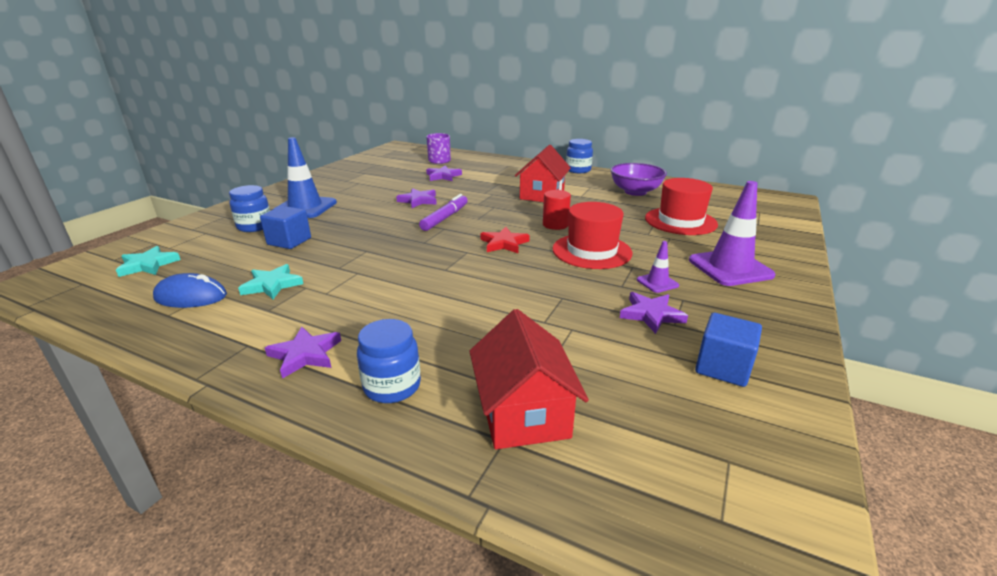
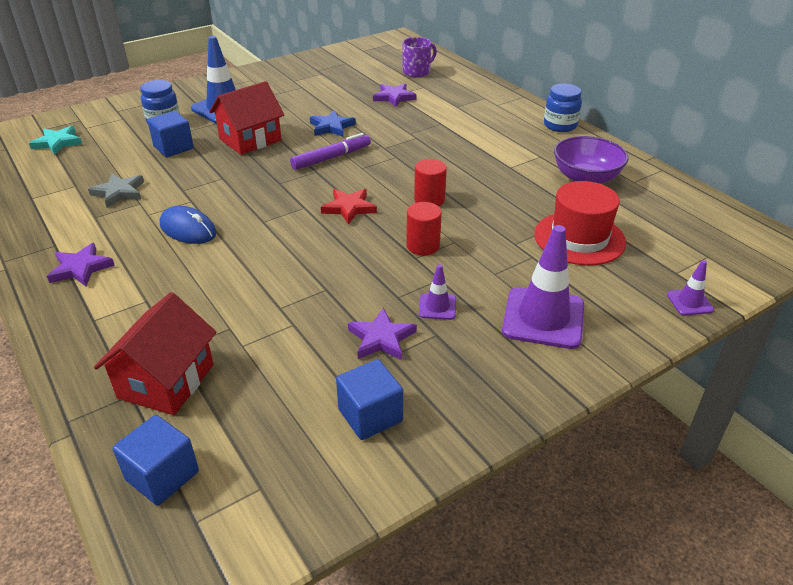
camera: 30 degrees right, 10 degrees up
blue mouse [153,273,227,308] -> blue mouse moved to [160,206,217,244]
turquoise star [238,264,303,299] -> grey star [88,174,144,208]
blue jar [357,319,421,403] -> none
purple star [396,188,437,208] -> blue star [310,110,356,137]
red house [515,145,571,202] -> red house moved to [209,81,284,155]
red hat [553,202,632,269] -> red cylinder [406,202,442,255]
none -> blue cube [113,415,199,506]
none -> purple traffic cone [667,260,714,316]

